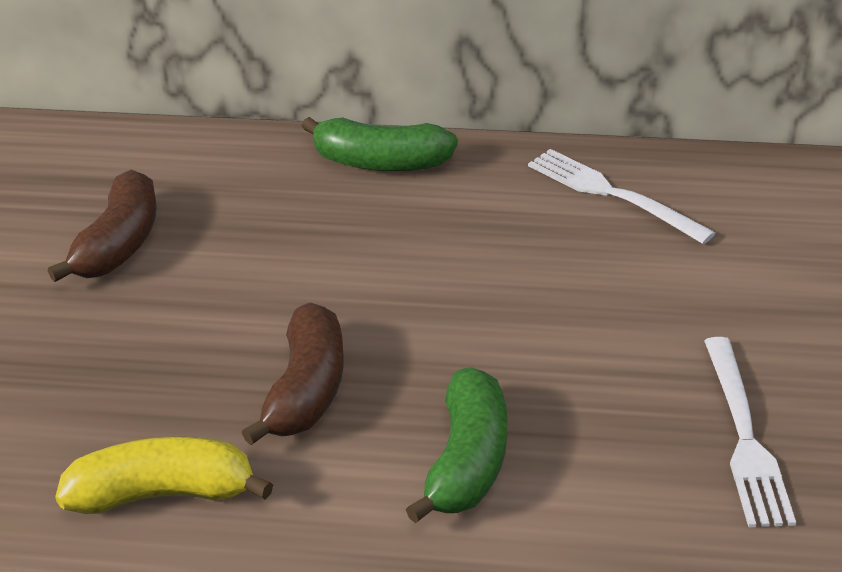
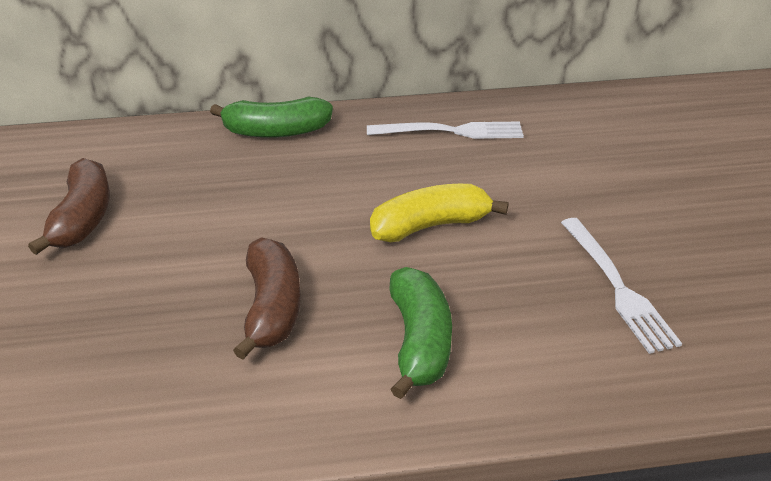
camera: 15 degrees left, 0 degrees up
yellow banana [55,436,273,514] -> yellow banana moved to [370,184,508,242]
white fork [528,149,715,244] -> white fork turned 150 degrees clockwise [367,121,524,139]

